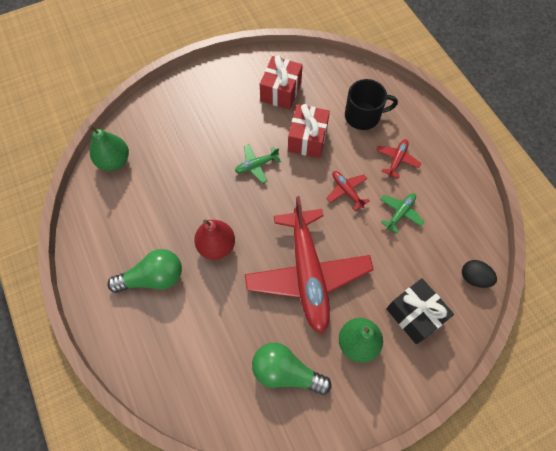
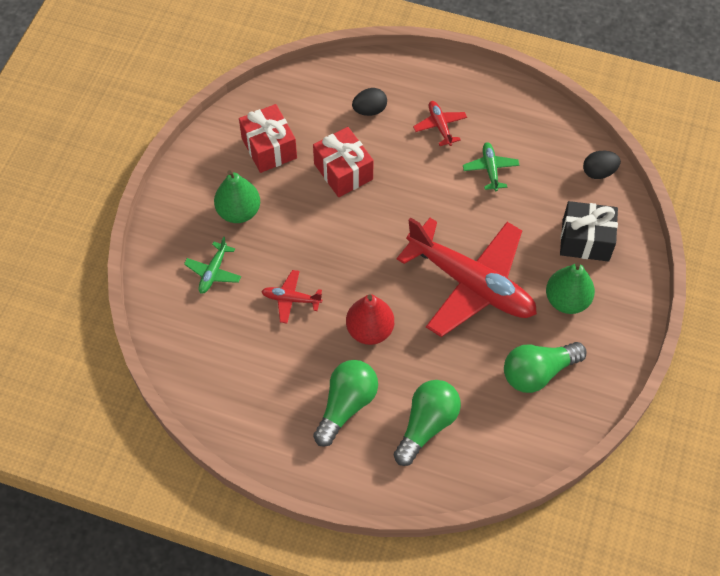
camera: 45 degrees left, 5 degrees down
green pear [89,125,129,171] -> green pear moved to [214,170,260,223]
green plane [235,144,281,183] -> green plane moved to [184,237,241,294]
red plane [326,171,370,211] -> red plane moved to [261,270,322,323]
black mug [345,79,398,130] -> black egg [352,88,387,116]
none -> green light bulb [394,380,461,466]

